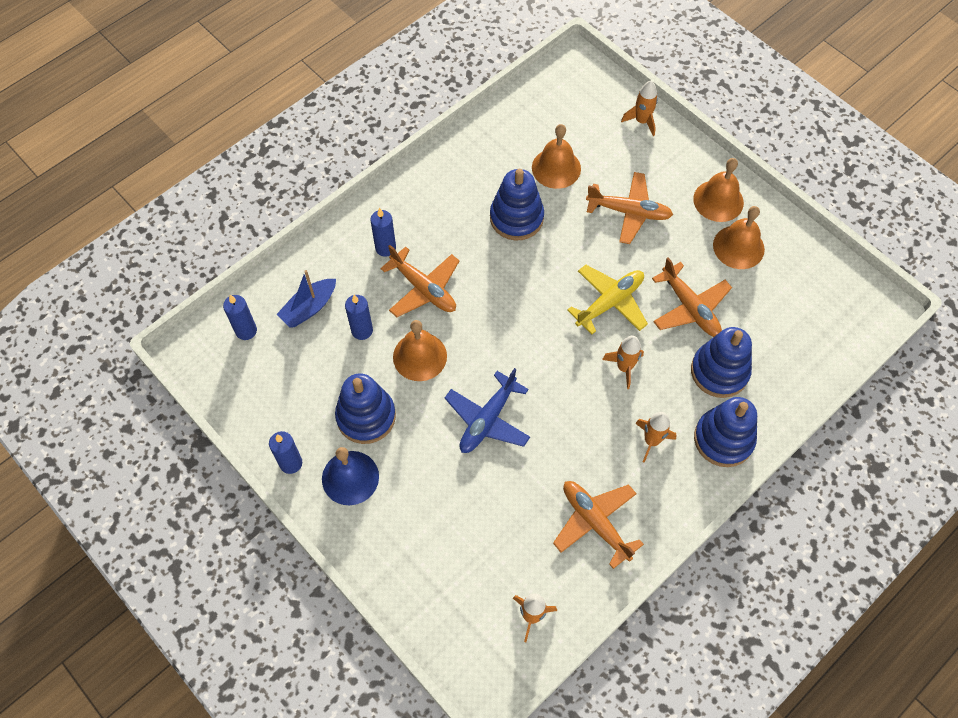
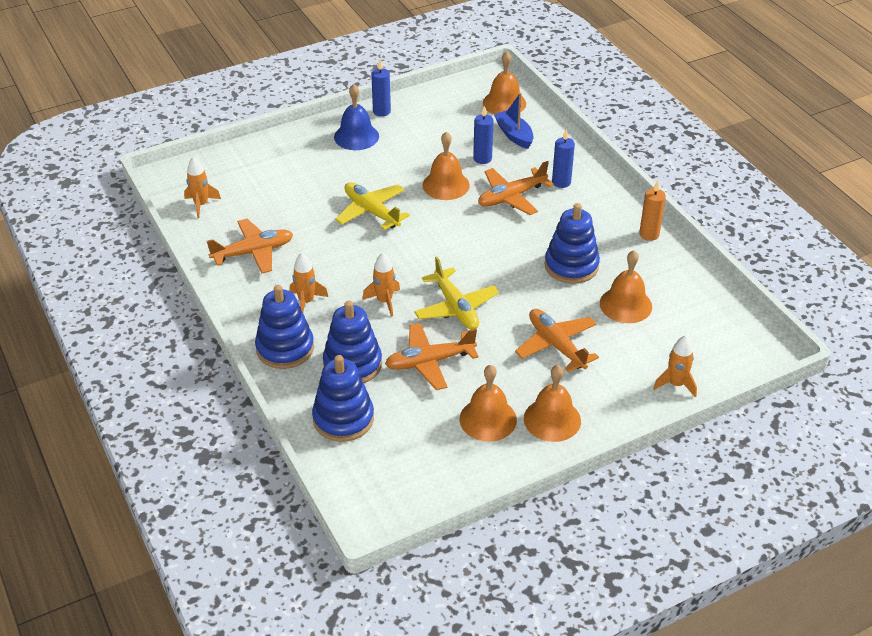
camera: 105 degrees right, 20 degrees down
blue candle [223,295,257,340] -> orange bell [483,51,526,114]
blue stacking toy [335,374,396,444] -> blue stacking toy moved to [312,355,374,442]
blue plane [445,368,530,453] -> yellow plane [335,182,410,230]
orange plane [586,172,673,244] -> orange plane turned 120 degrees clockwise [515,309,599,372]
none -> orange candle [639,181,666,241]

